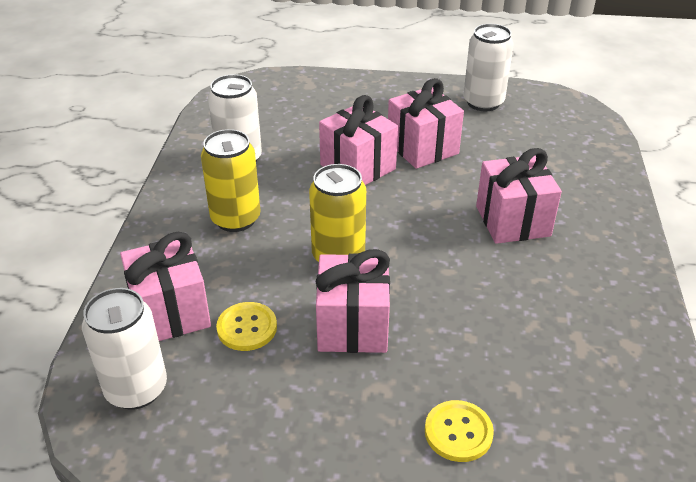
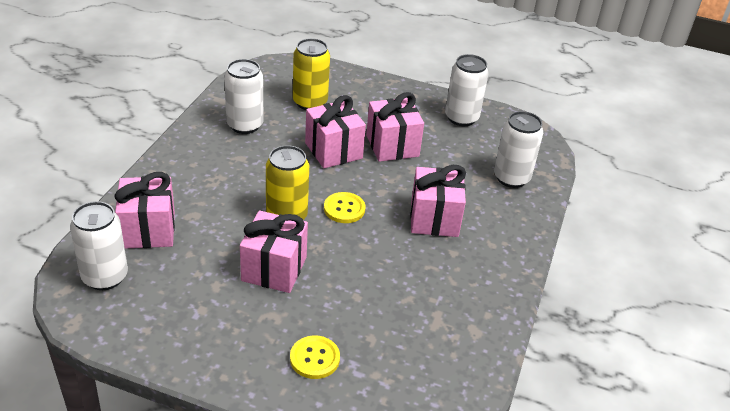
camera: 10 degrees right, 0 degrees up
yellow can [201,129,261,232] -> yellow can moved to [293,38,330,110]
yellow button [216,302,277,351] -> yellow button moved to [324,192,365,223]
none -> white can [494,111,543,188]

